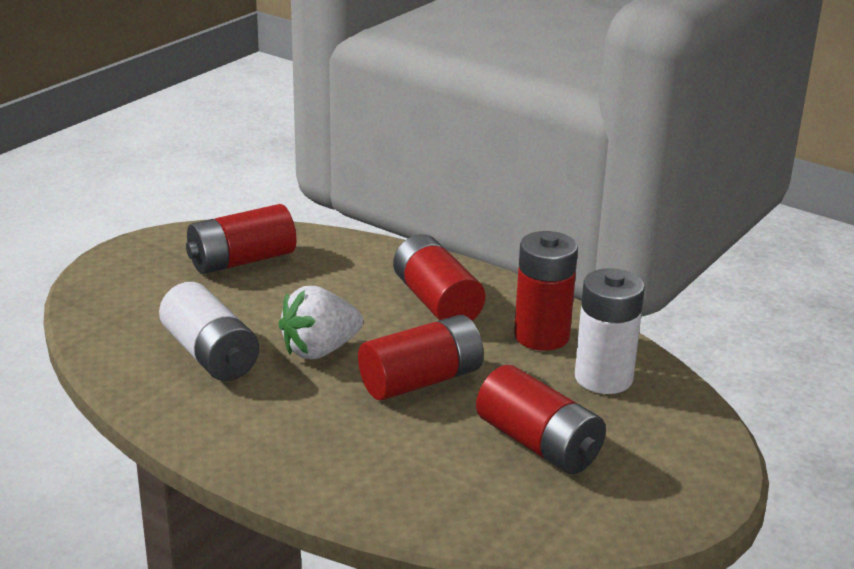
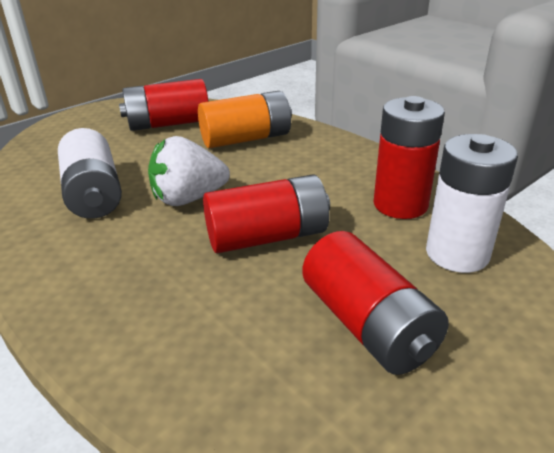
camera: 15 degrees right, 5 degrees up
red battery [393,234,485,321] -> none
none -> orange battery [198,91,292,148]

